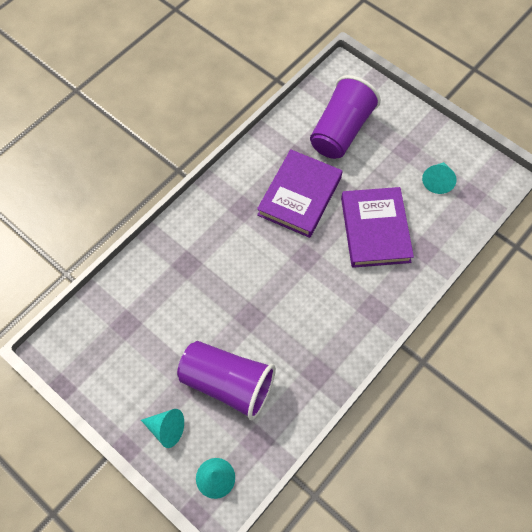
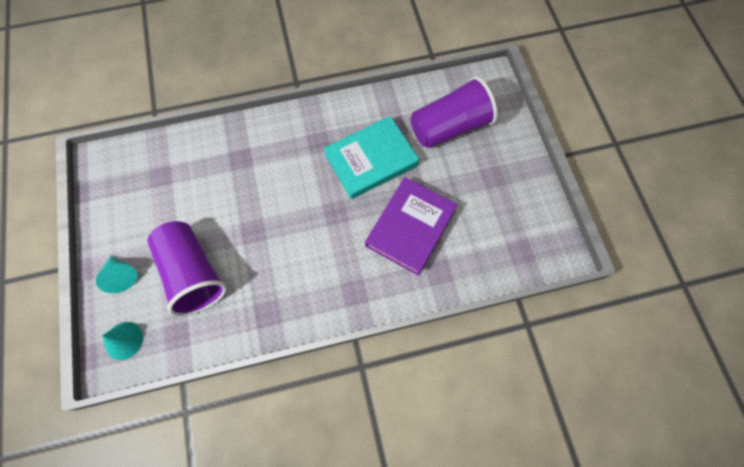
camera: 35 degrees right, 5 degrees up
purple book [257,149,342,238] -> turquoise book [323,116,419,199]
turquoise cone [422,162,457,194] -> none

